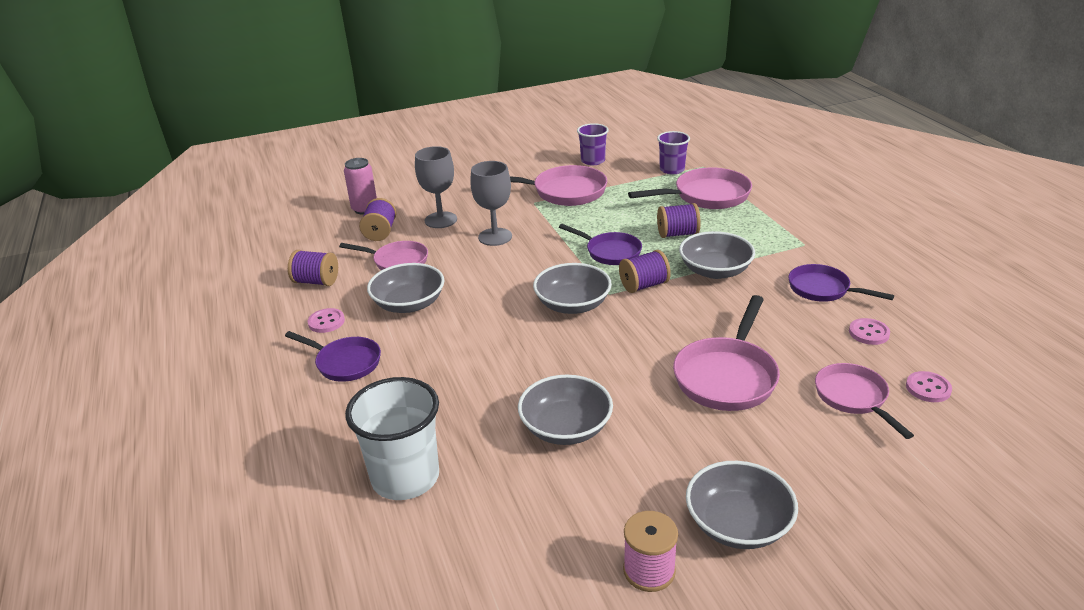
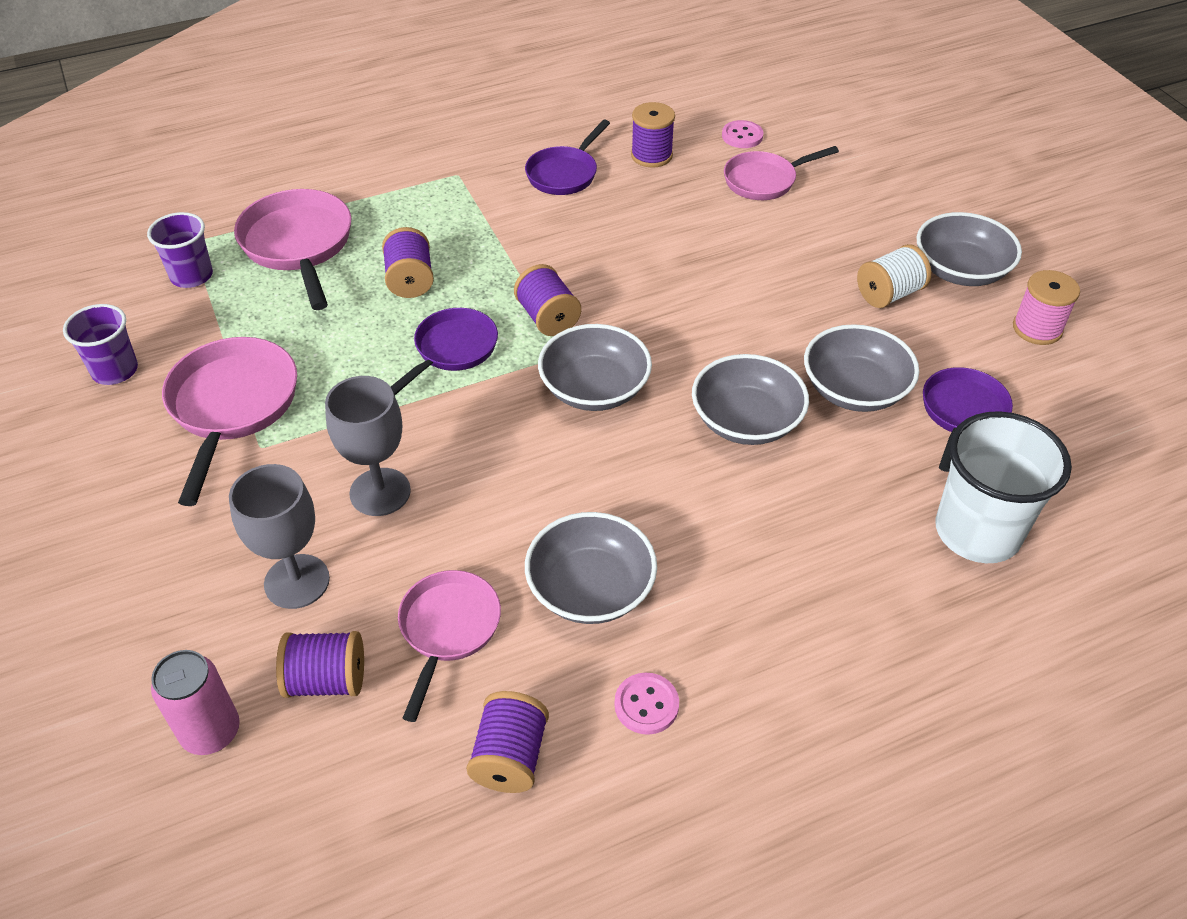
camera: 95 degrees left, 15 degrees up
purple pan [285,331,381,382] -> purple pan moved to [923,367,1013,472]
pink pan [673,295,780,411] -> none
grey bowl [679,231,755,279] -> grey bowl moved to [692,354,809,445]
pink button [849,318,890,345] -> purple spool [631,102,675,168]
none -> white spool [857,244,931,308]

